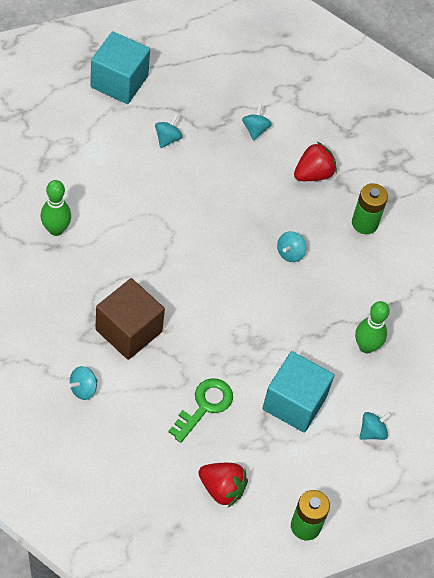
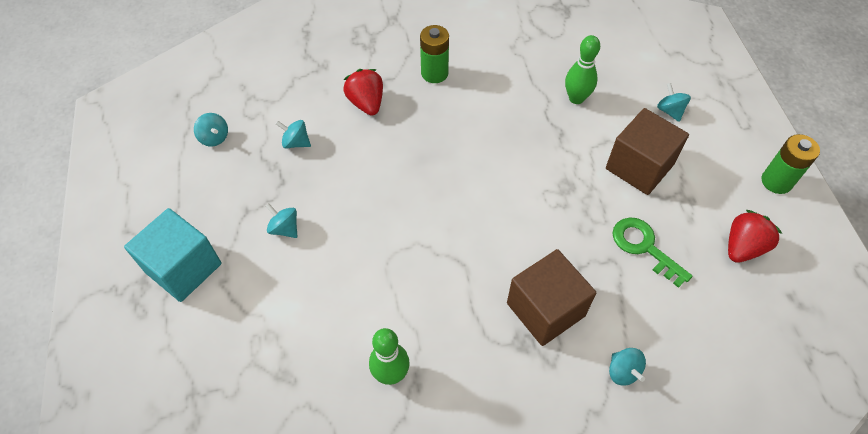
camera: 70 degrees left, 0 degrees up
turquoise cube [262,351,334,433] -> brown cube [606,108,689,195]
turquoise spinning top [277,231,306,262] -> turquoise spinning top moved to [194,113,228,146]

